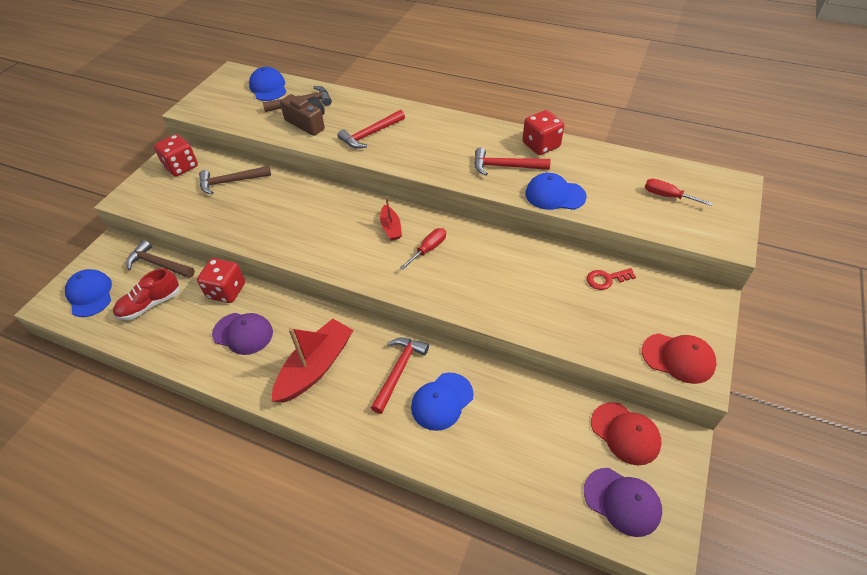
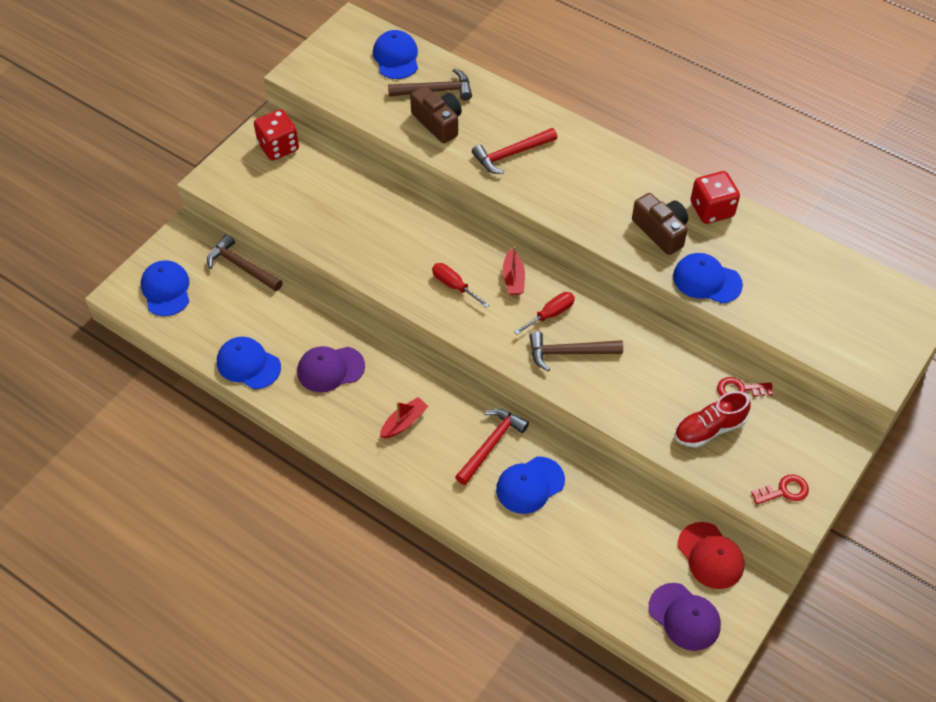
camera: 10 degrees right, 5 degrees up
red shoe [113,268,180,320] -> red shoe moved to [674,391,751,448]
red dice [197,258,245,303] -> none
brown hammer [199,166,271,195] -> brown hammer moved to [529,331,623,371]
purple cap [212,313,273,355] -> purple cap turned 135 degrees clockwise [297,346,365,392]
red boat [272,319,353,403] -> red boat [380,397,428,438], size x0.52
red hammer [474,148,551,176] -> brown camera [632,193,688,255]
red cap [642,333,717,384] -> red key [751,475,809,505]
red screwdriver [645,178,713,206] -> red screwdriver moved to [432,263,490,308]
none -> blue cap [217,337,281,389]

